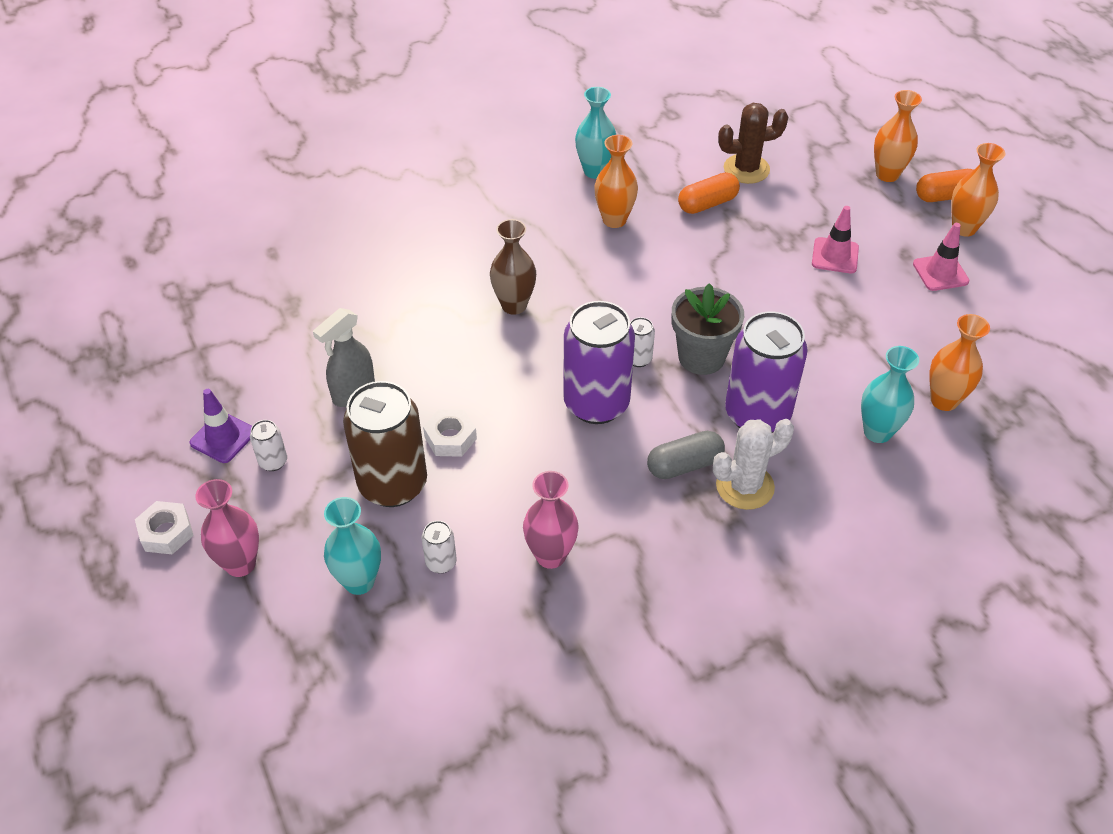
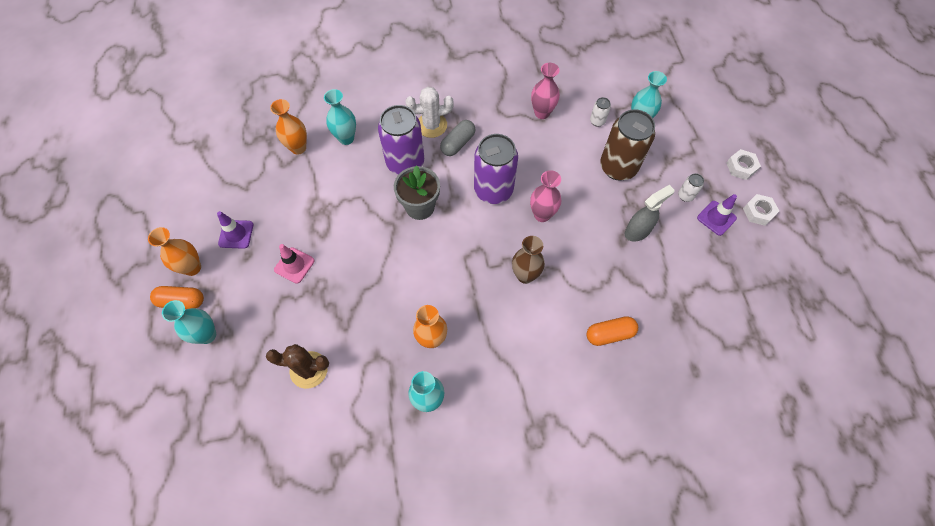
camera: 165 degrees left, 15 degrees up
pink vase [195,479,259,577] -> pink vase moved to [530,170,561,222]
white nut [423,409,477,457] -> white nut moved to [743,194,779,226]
white can [630,317,655,367] -> none
grey capsule [647,431,725,479] -> grey capsule turned 45 degrees counterclockwise [440,120,476,156]
orange capsule [678,172,740,214] -> orange capsule moved to [586,316,638,346]
orange vase [874,90,922,182] -> turquoise vase [162,300,216,344]
pink traffic cone [913,223,970,291] -> purple traffic cone [217,211,253,249]

